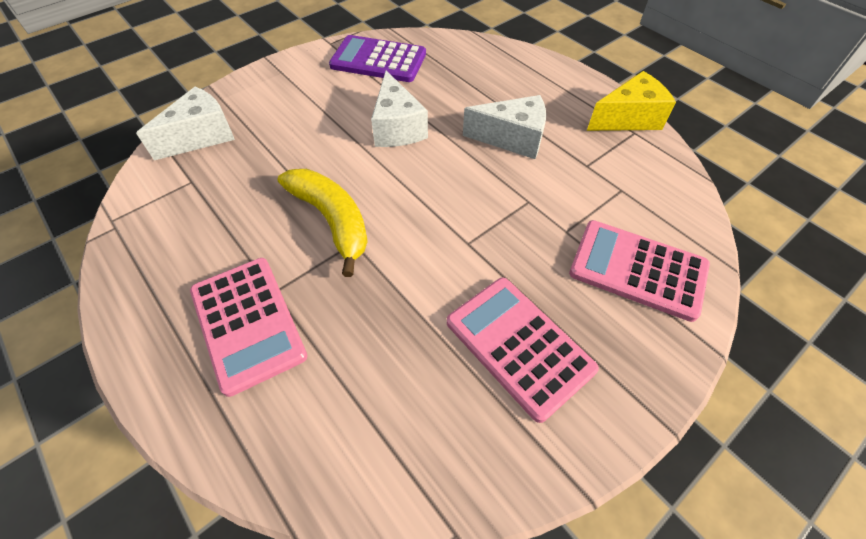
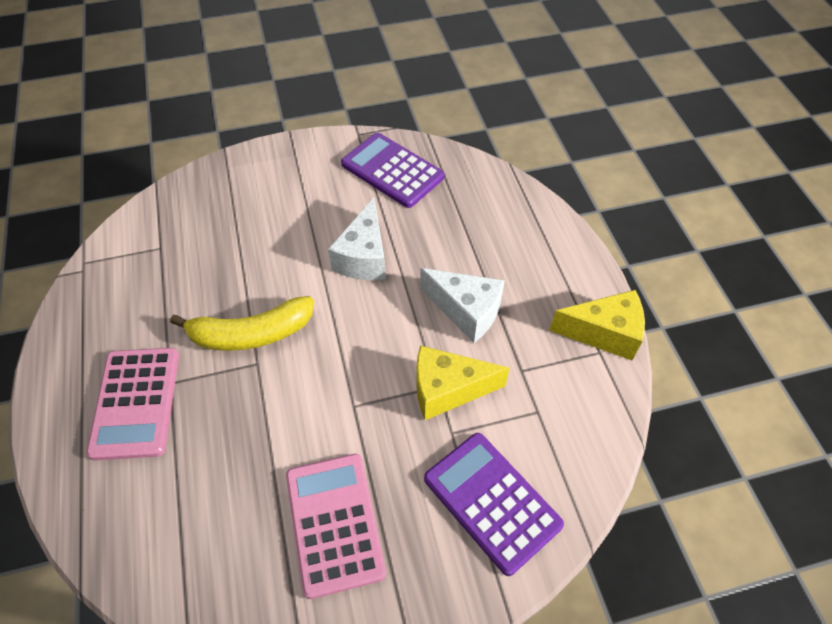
camera: 25 degrees right, 0 degrees up
white cheese [136,87,235,160] -> none
yellow banana [278,169,368,277] -> yellow banana turned 90 degrees clockwise [170,296,314,351]
pink calculator [569,220,710,322] -> purple calculator [424,433,564,576]
none -> yellow cheese [417,345,510,420]

